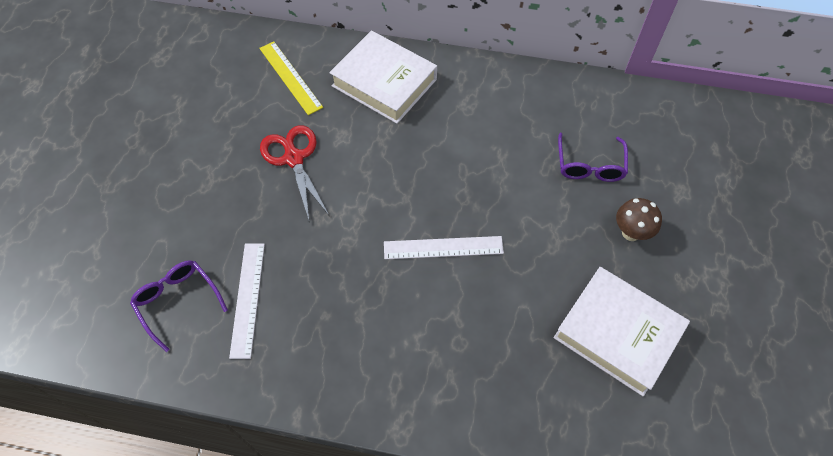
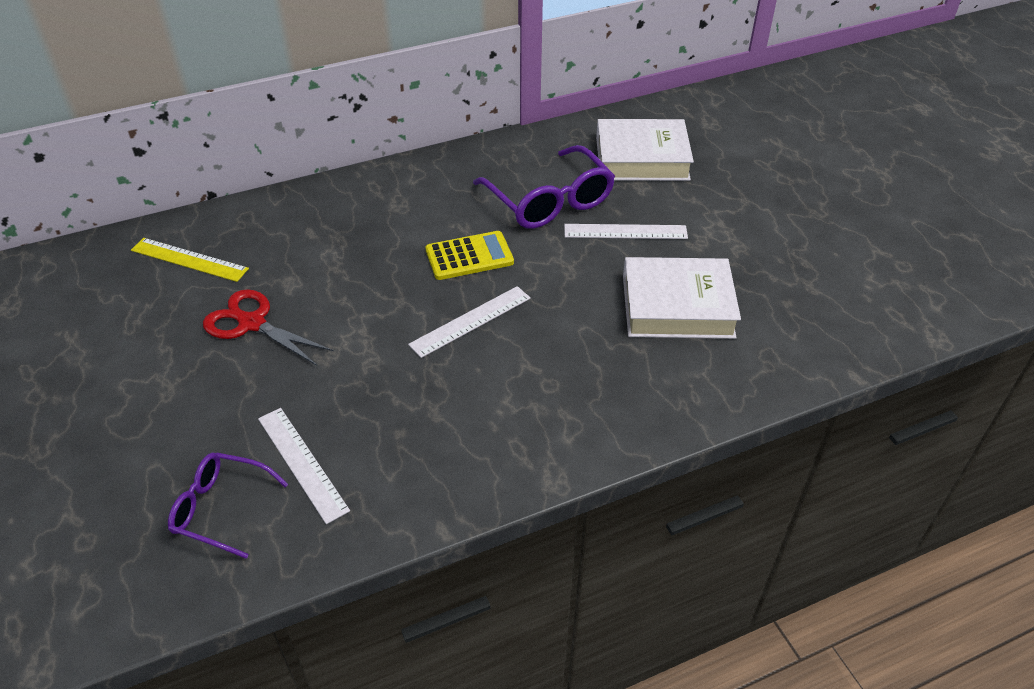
camera: 35 degrees left, 15 degrees down
white book [329,30,437,124] -> white book moved to [596,119,694,181]
purple glasses [558,133,628,182] -> purple glasses [473,145,615,229], size x1.65
brown mushroom [616,198,662,241] -> white ruler [564,224,688,239]
none -> yellow calculator [425,231,514,280]

